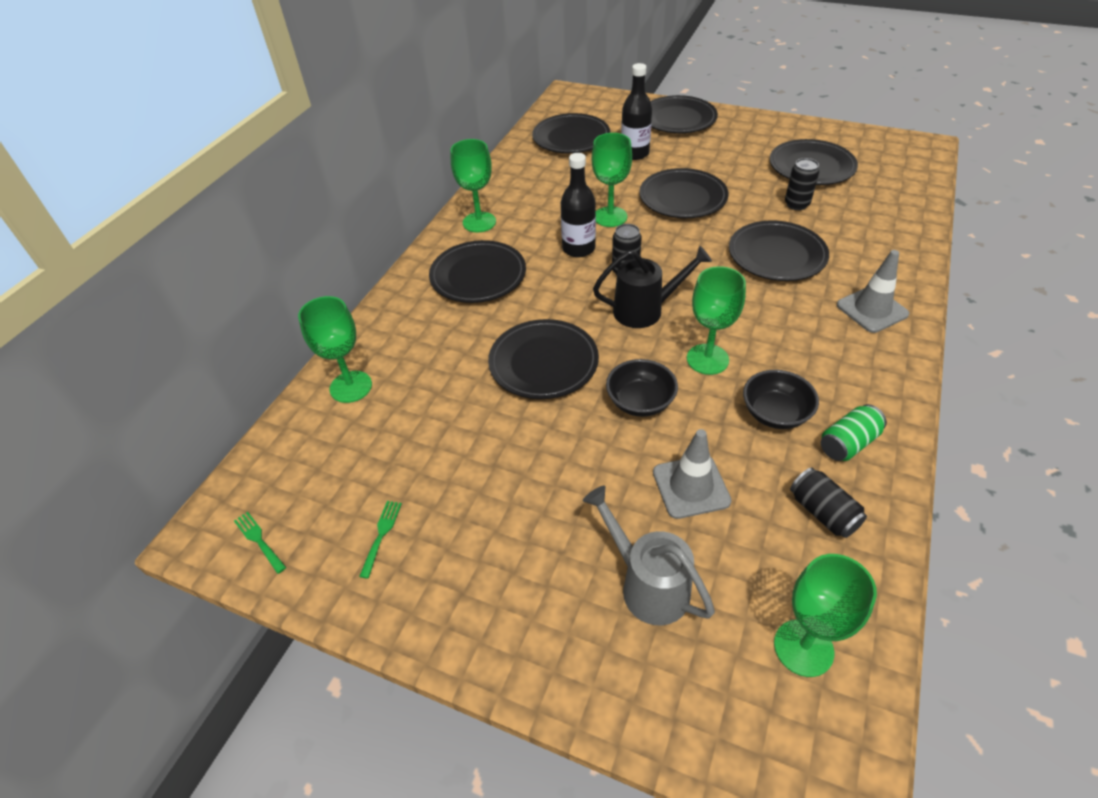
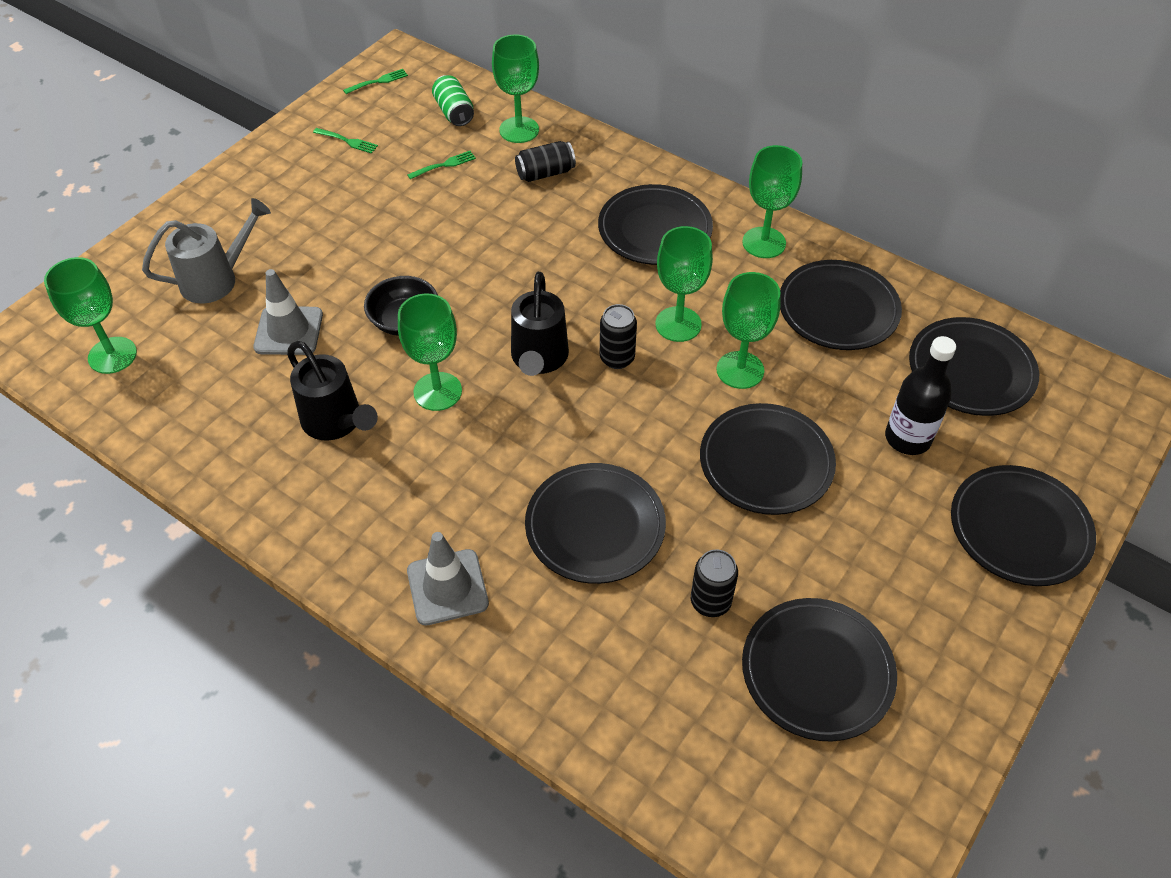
camera: 100 degrees right, 5 degrees up
black plate [488,319,599,399] -> black plate moved to [780,260,902,350]
black bottle [561,153,596,257] -> green goblet [655,226,713,342]
black bowl [743,370,819,429] -> black watering can [287,341,378,441]
black can [790,468,867,538] -> black can moved to [515,141,576,182]
green can [821,404,887,461] -> green can moved to [432,75,474,126]
none -> green fork [407,151,476,179]

